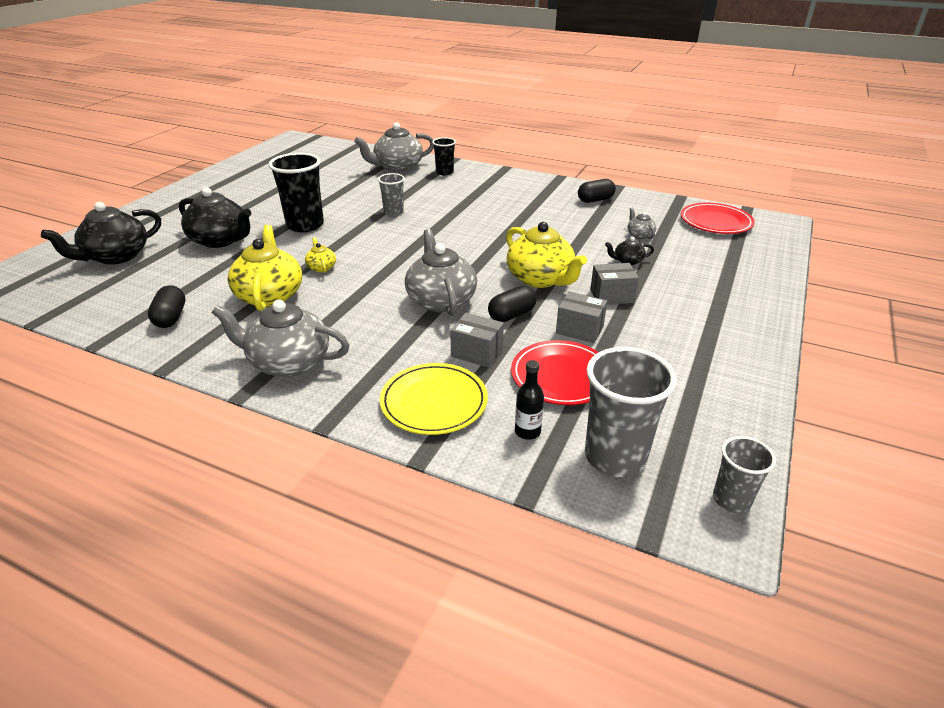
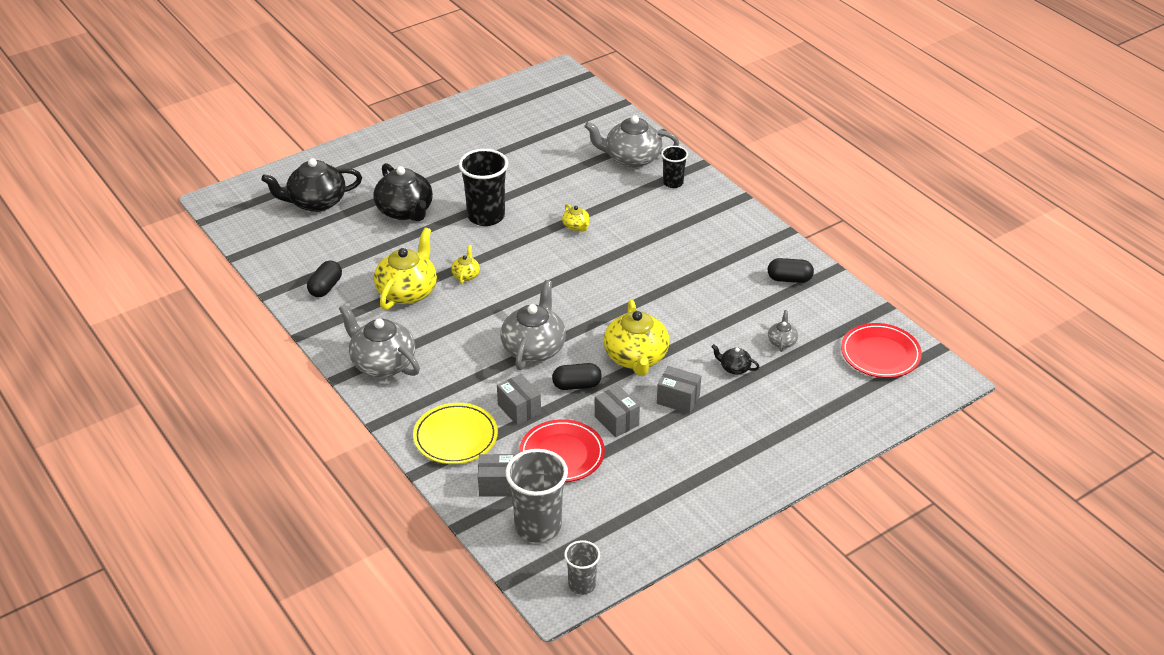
camera: 30 degrees right, 5 degrees up
grey cup [378,173,405,216] -> yellow teapot [562,204,590,232]
black bottle [515,360,544,440] -> grey box [478,454,517,497]

